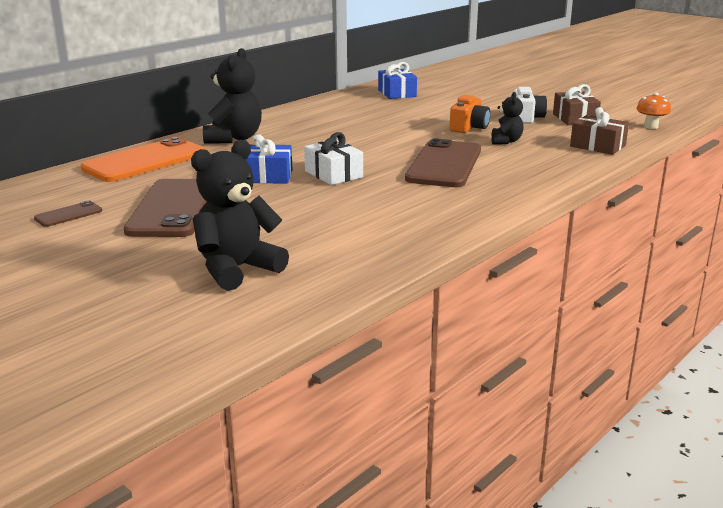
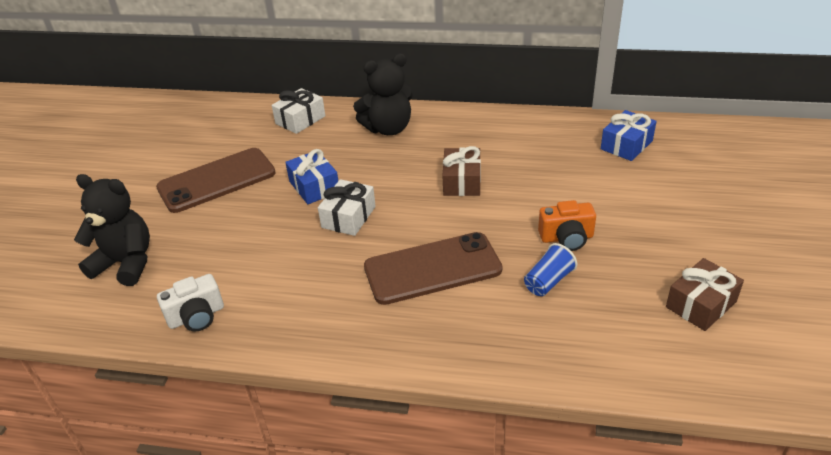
camera: 60 degrees right, 15 degrees up
brown phone [34,201,102,227] -> none
orange phone [81,137,206,182] -> white gift [272,88,325,134]
black teddy bear [491,92,524,145] -> blue cup [524,243,577,296]
white camera [513,87,547,123] -> white camera moved to [157,274,224,332]
brown gift [570,107,629,155] -> brown gift moved to [442,146,481,196]
orange mushroom [636,93,671,129] -> none

